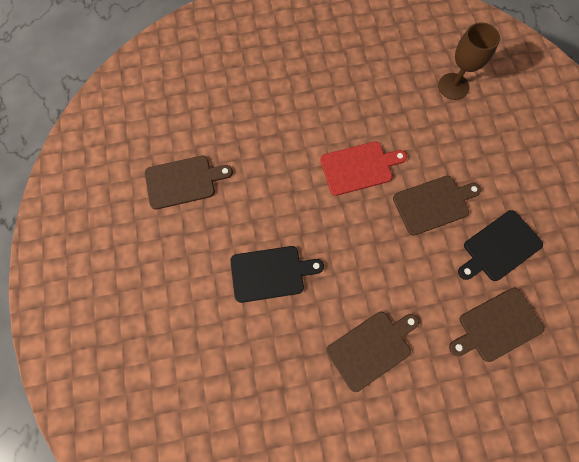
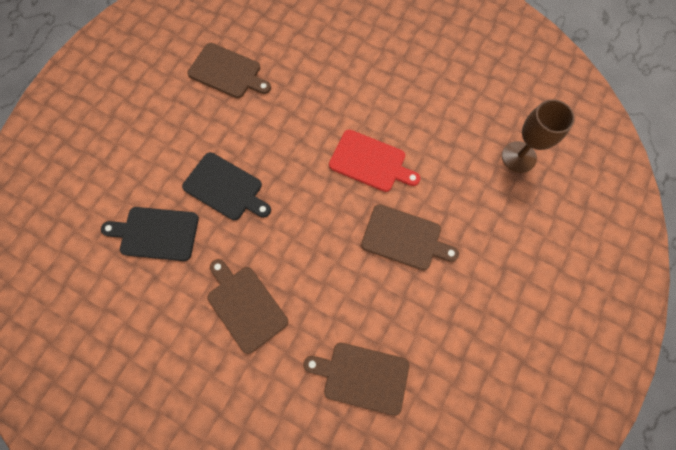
camera: 40 degrees right, 0 degrees up
brown cutting board [326,312,419,392] -> brown cutting board turned 135 degrees counterclockwise [208,259,288,354]
black cutting board [458,210,543,281] -> black cutting board moved to [101,207,199,261]

